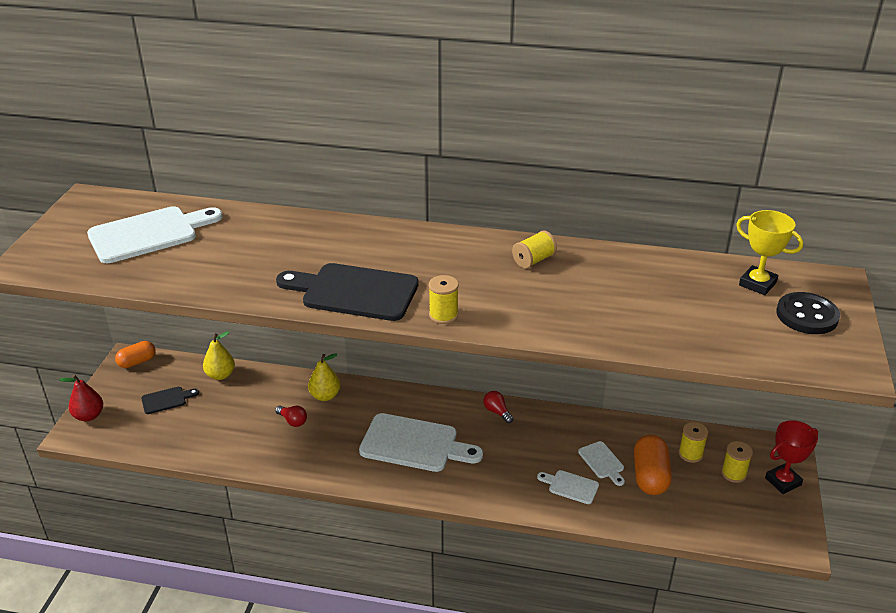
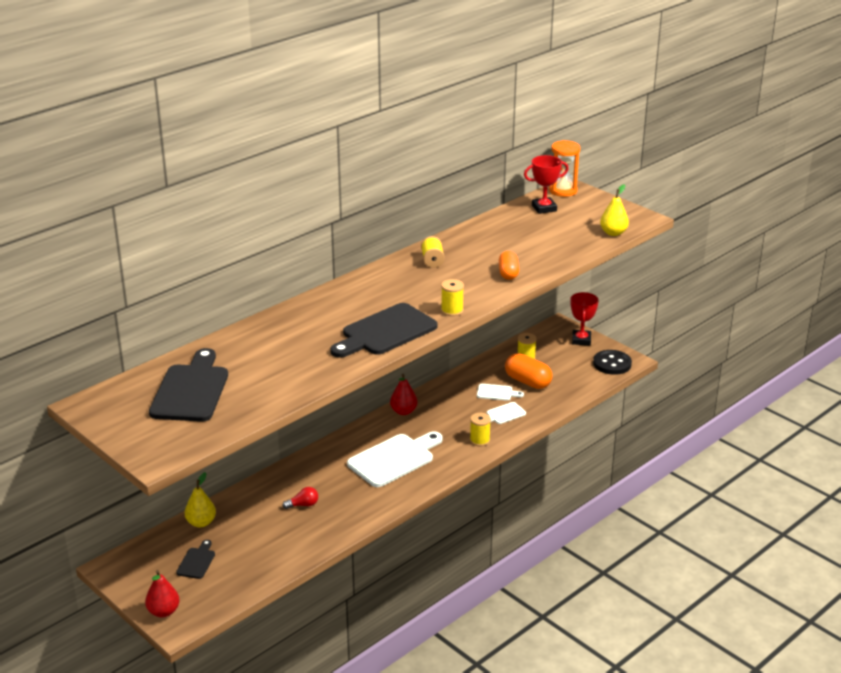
camera: 55 degrees left, 5 degrees down
white cutting board [87,206,223,263] -> black cutting board [149,348,228,422]
orange capsule [115,341,156,368] -> orange capsule moved to [499,251,519,280]
yellow pear [308,354,340,401] -> yellow pear moved to [600,184,629,236]
red light bulb [483,391,514,423] -> red pear [390,374,418,415]
yellow spool [721,441,753,483] -> yellow spool moved to [470,413,491,446]
yellow trophy [736,210,803,295] -> red trophy [524,155,569,214]
black button [776,292,840,334] -> black button moved to [593,350,632,375]
none -> orange hourglass [549,140,580,197]

